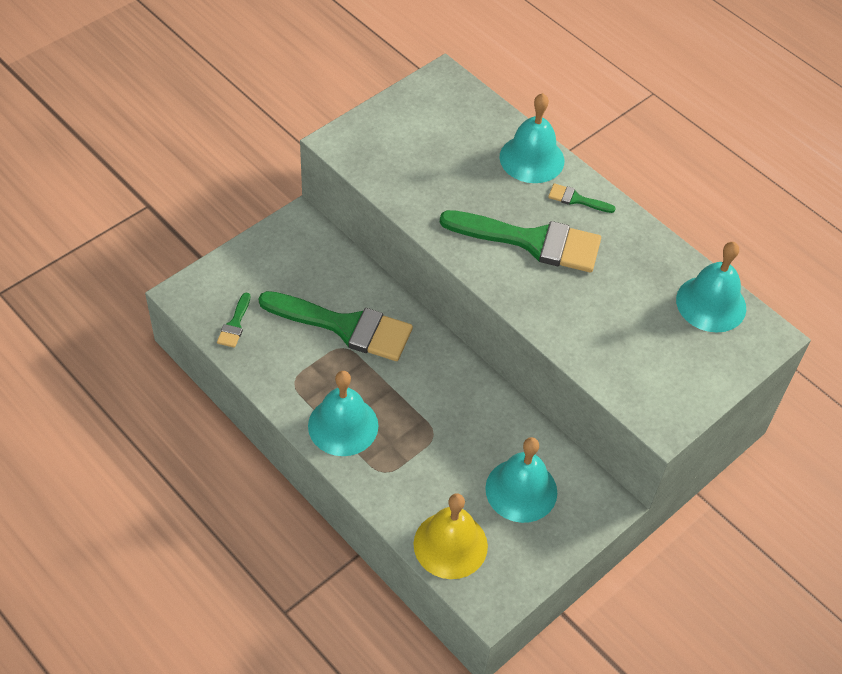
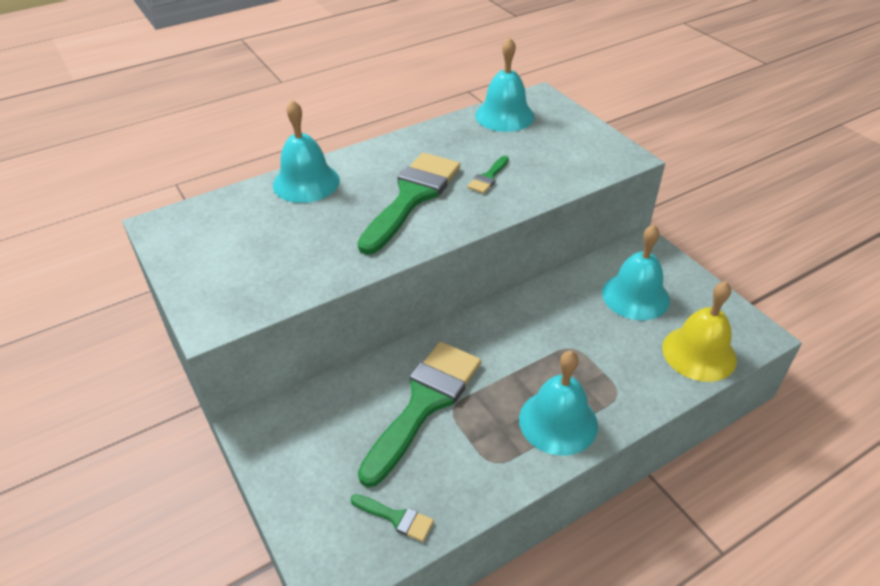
camera: 75 degrees left, 10 degrees down
green brush [548,183,616,213] -> green brush moved to [467,156,509,194]

